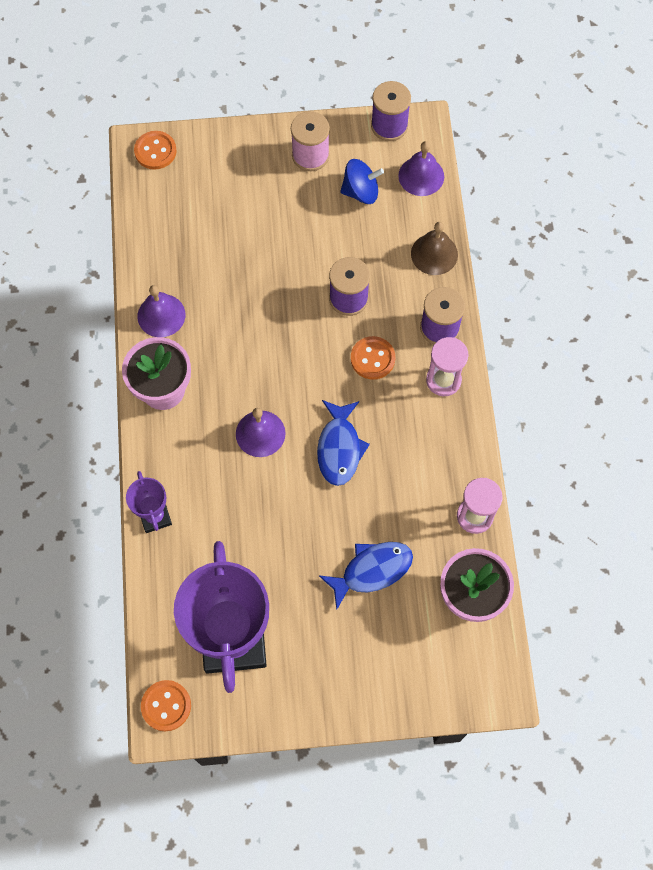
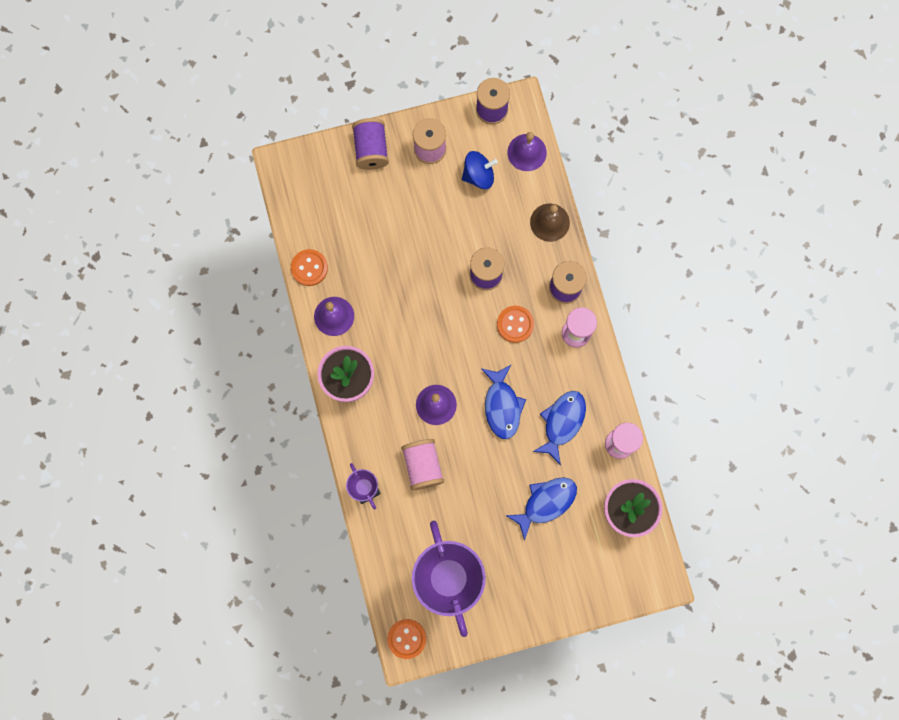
camera: 10 degrees left, 10 degrees up
orange button [134,131,177,170] -> orange button moved to [291,249,328,286]
none -> purple spool [352,118,389,170]
none -> pink spool [401,439,444,490]
none -> blue fish [533,391,586,465]

